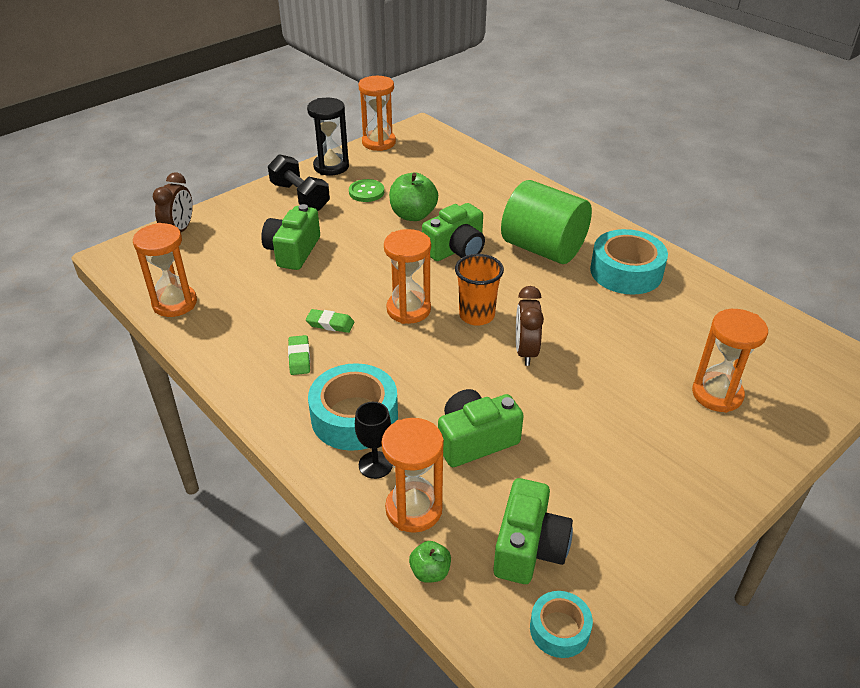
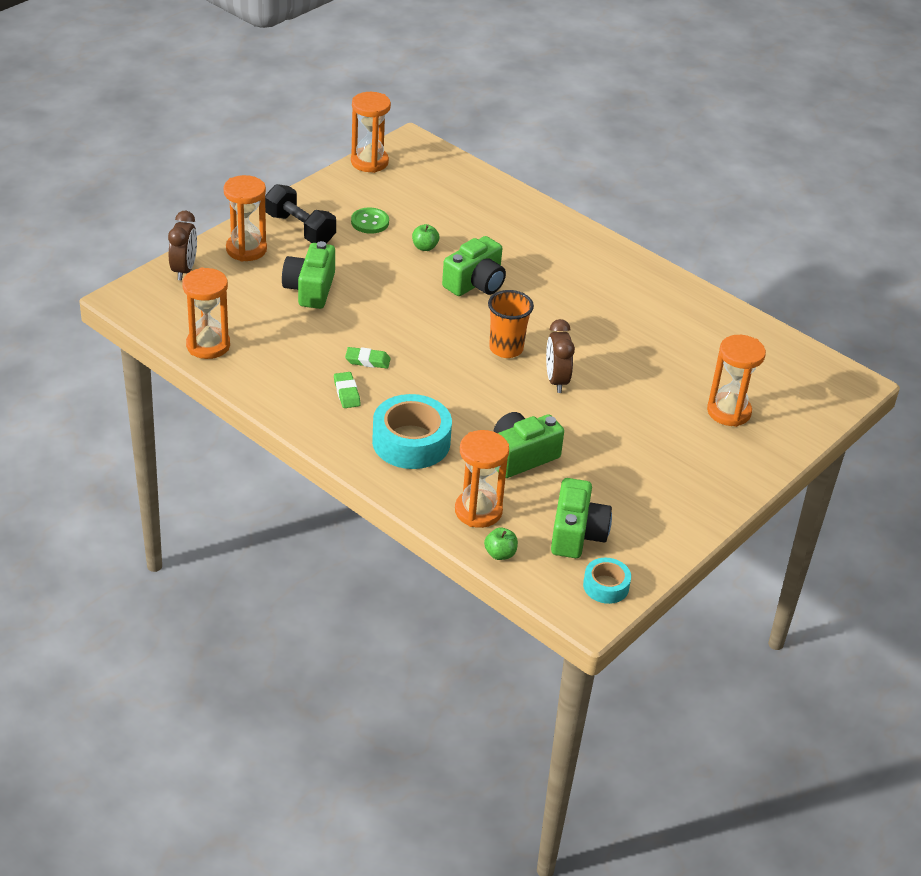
camera: 10 degrees left, 0 degrees up
black hourglass [307,98,349,176] -> none
black goblet [355,402,393,479] -> none
orange hourglass [384,229,431,324] -> orange hourglass moved to [224,175,267,262]
green apple [389,173,438,221] -> green apple [412,224,439,251], size x0.54
green cylinder [501,180,592,264] -> none
turquoise tape [590,229,668,295] -> none

